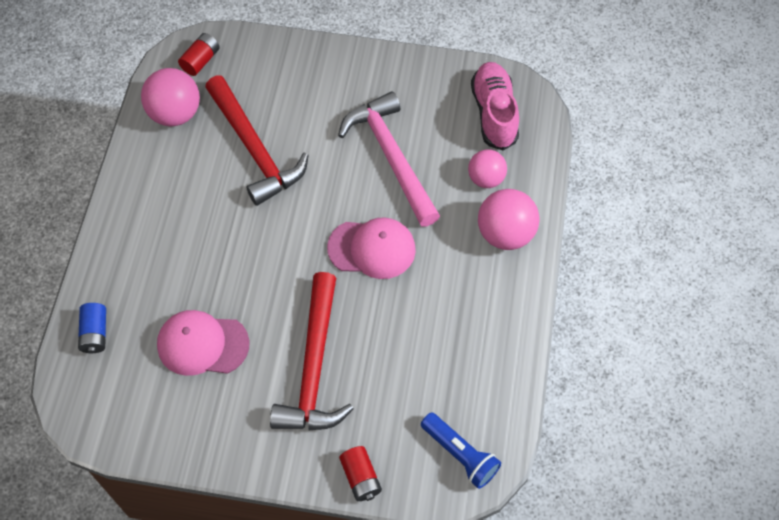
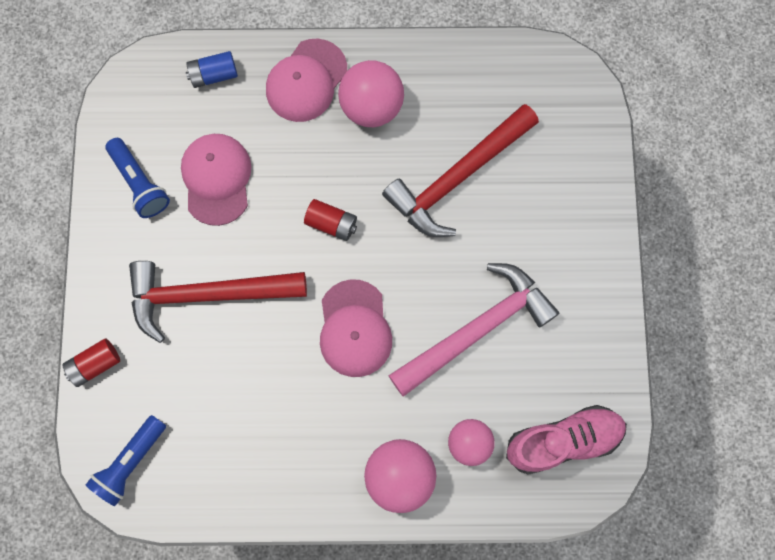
camera: 80 degrees right, 15 degrees up
pink ball [141,68,200,126] -> pink ball moved to [338,60,404,127]
red battery [178,33,220,76] -> red battery moved to [304,199,357,241]
none -> blue flashlight [106,138,170,218]
none -> pink cap [266,39,347,122]

